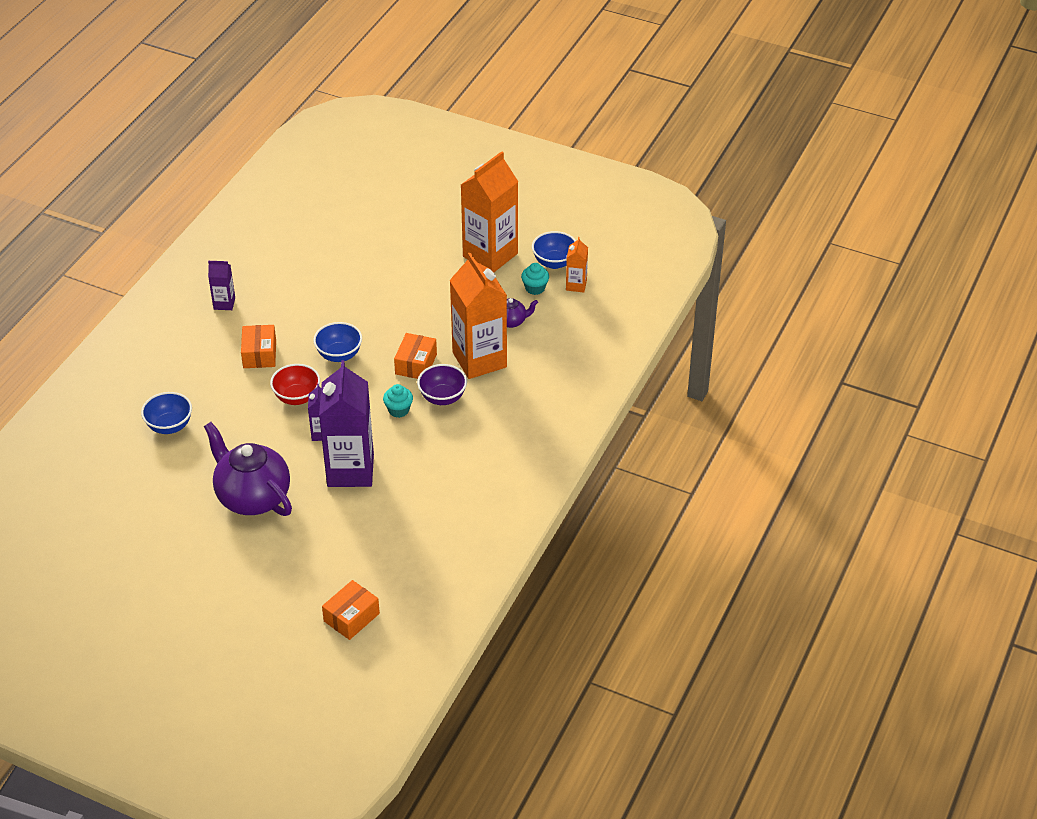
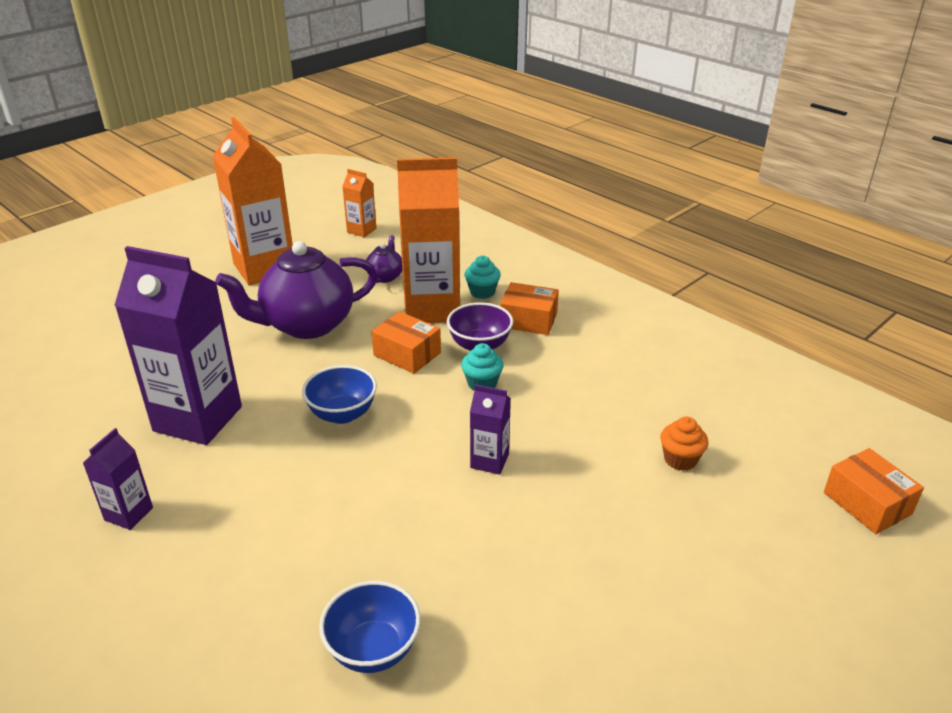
camera: 70 degrees left, 10 degrees down
purple teapot [204,422,292,516] -> purple teapot moved to [215,241,377,339]
orange box [241,325,276,368] -> orange box moved to [500,282,559,335]
red bowl [270,364,320,405] -> none
purple carton [319,360,374,487] -> purple carton moved to [114,246,242,445]
turquoise cupcake [521,263,549,295] -> turquoise cupcake moved to [465,255,501,299]
blue bowl [532,231,576,269] -> none
none -> orange cupcake [660,417,708,471]

